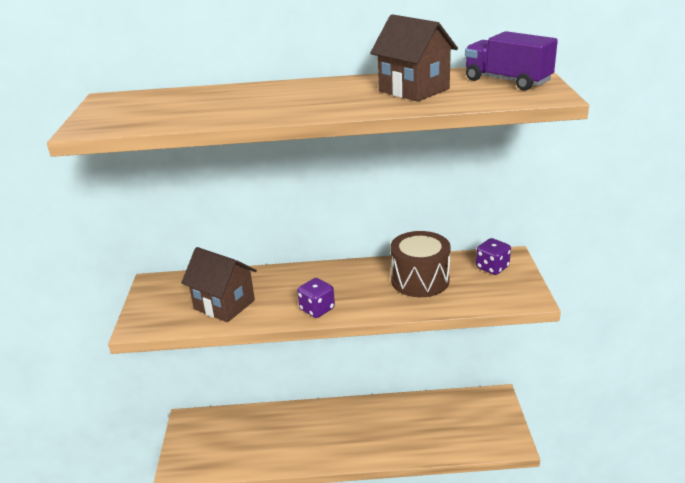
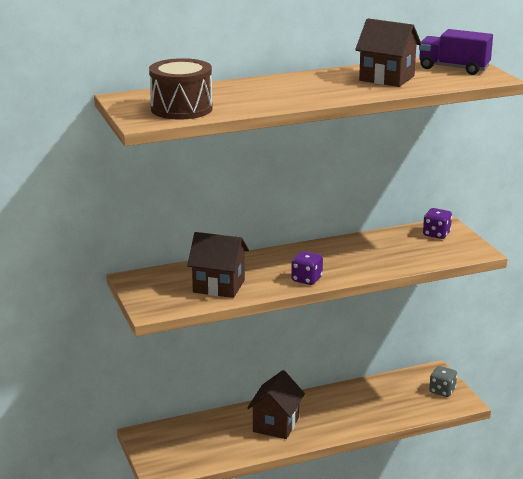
camera: 20 degrees left, 5 degrees down
brown drum [390,231,451,297] -> brown drum moved to [149,58,213,120]
none -> brown house [247,370,305,439]
none -> grey dice [429,366,457,397]

